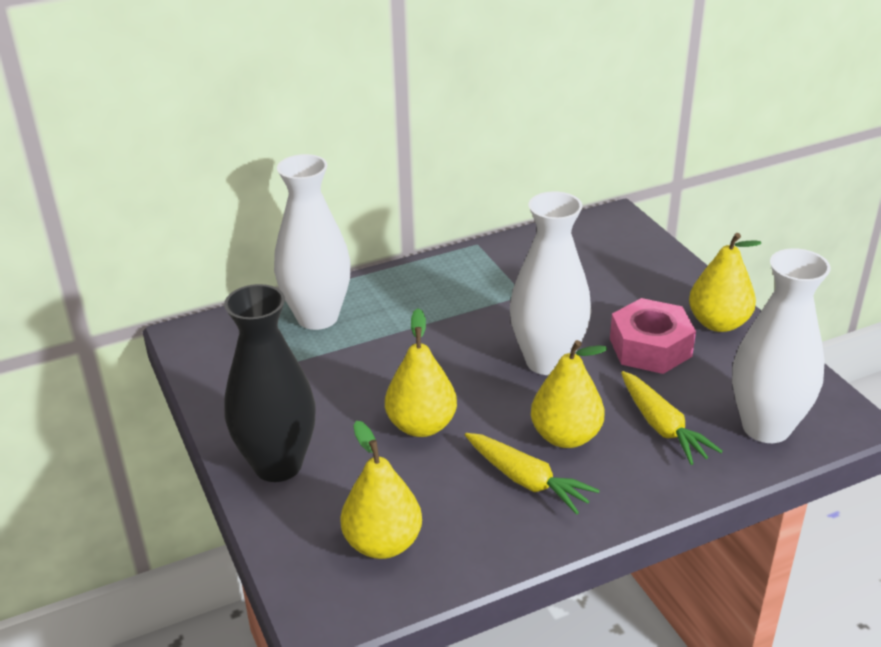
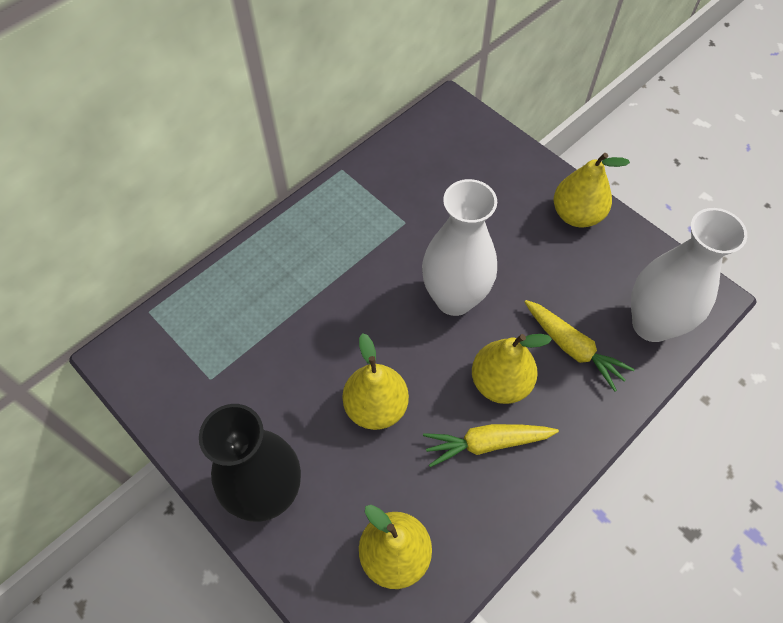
camera: 20 degrees left, 25 degrees up
white vase [274,154,351,330] -> none
yellow carrot [465,433,600,514] -> yellow carrot turned 150 degrees clockwise [423,424,559,467]
pink nut [610,298,696,374] -> none

